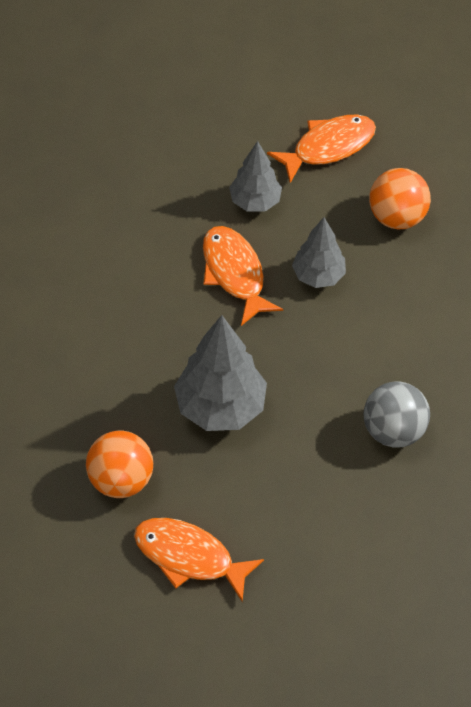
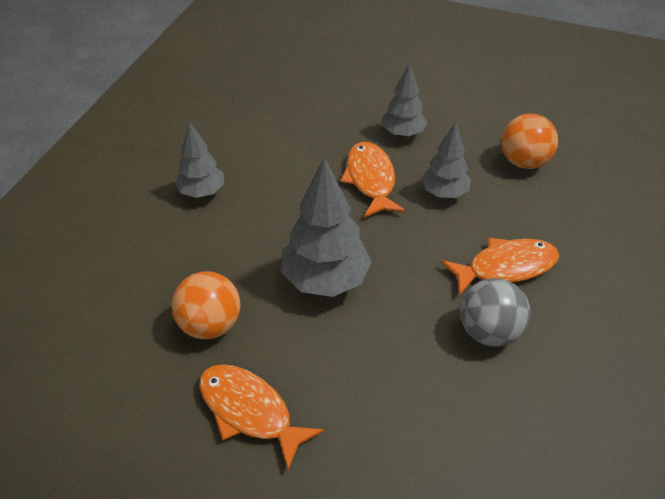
camera: 15 degrees right, 10 degrees down
orange fish [267,115,376,183] -> orange fish moved to [441,238,559,296]
none -> grey tree [175,121,224,198]

